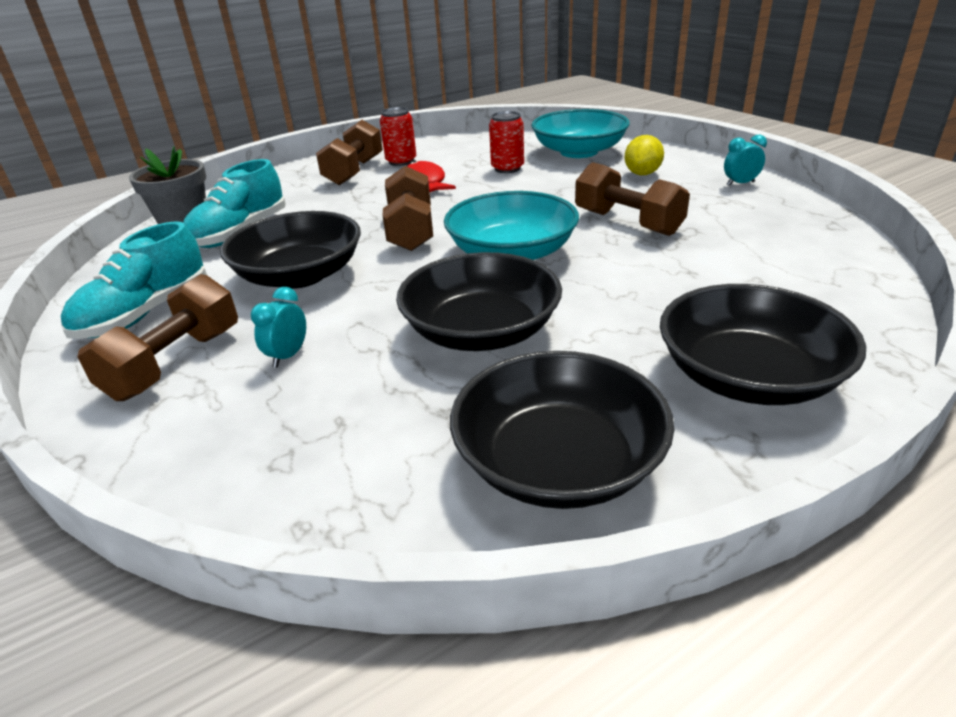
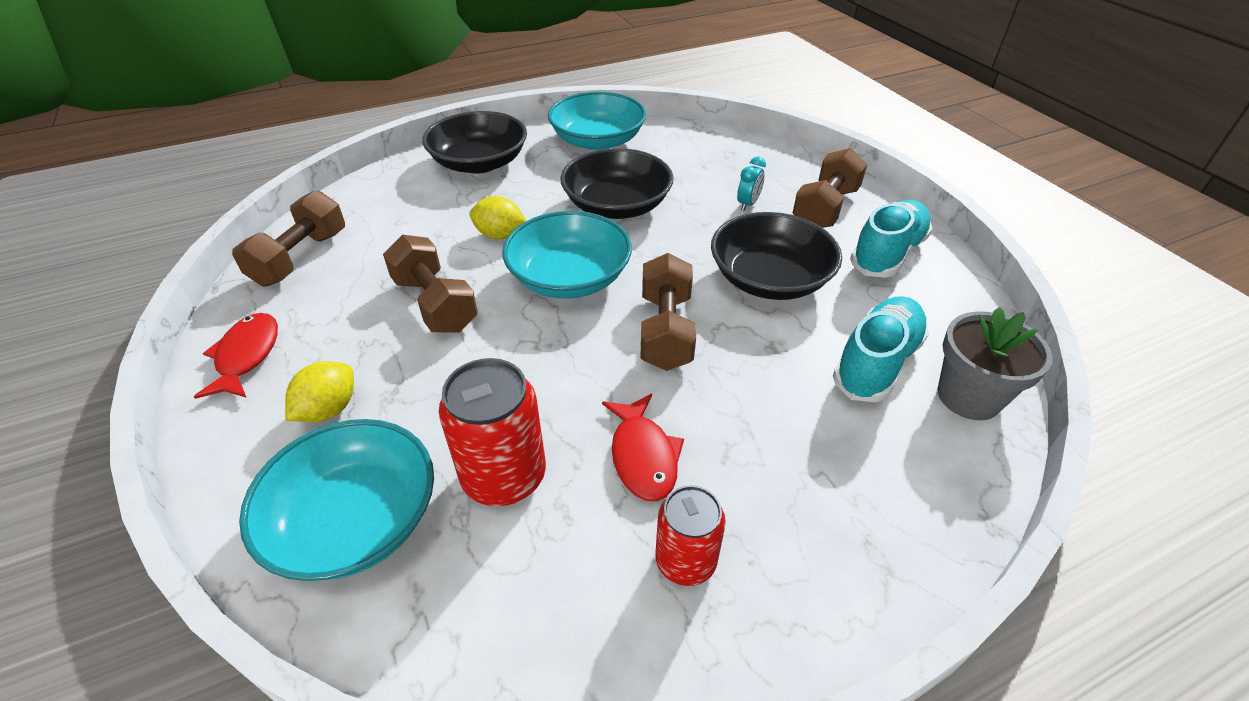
camera: 175 degrees left, 10 degrees up
brown dumbbell [316,120,383,185] -> brown dumbbell moved to [232,190,345,286]
black bowl [450,351,674,509] -> turquoise bowl [548,92,646,150]
red can [489,111,524,173] -> red can [439,358,546,506], size x1.53
turquoise clock [724,135,767,186] -> red fish [194,313,278,399]
none -> yellow lemon [469,196,527,239]

